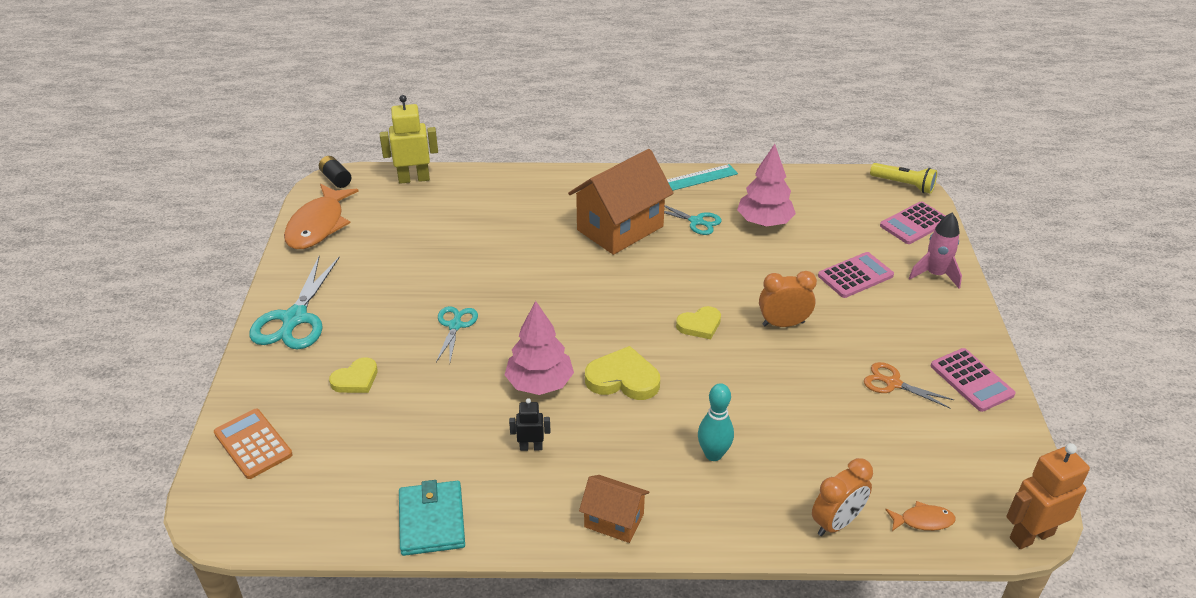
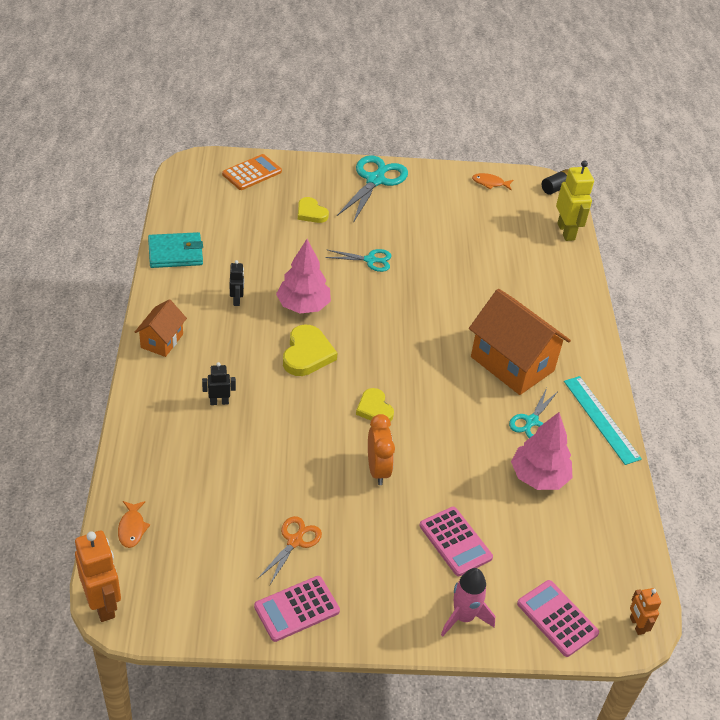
camera: 85 degrees right, 5 degrees up
turquoise scissors [249,256,340,350] -> turquoise scissors turned 105 degrees clockwise [337,155,408,223]
orange fish [284,184,359,249] -> orange fish [472,173,513,190], size x0.47
turquoise bowling pin [698,383,734,461] -> black robot [202,362,236,405]
orange clock [812,458,873,536] -> none
yellow flashlight [870,163,937,194] -> orange robot [630,588,661,635]

